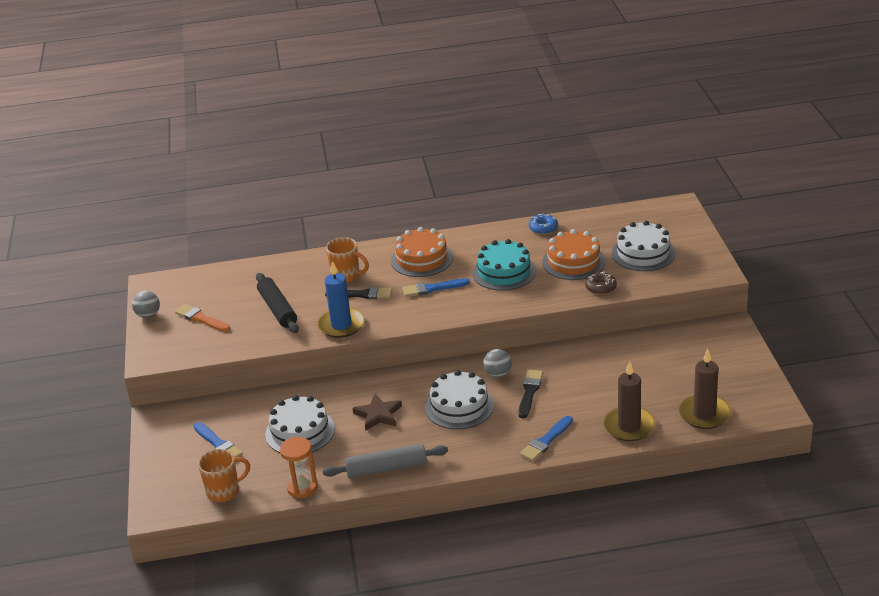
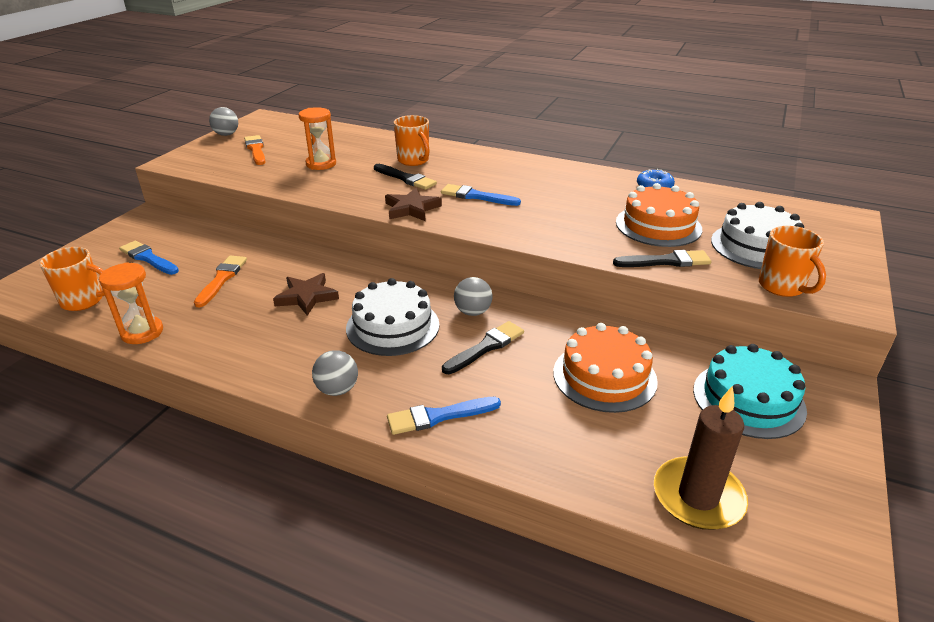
camera: 30 degrees right, 0 degrees up
blue brush [194,422,243,458] -> blue brush turned 135 degrees clockwise [119,241,179,275]
black rolling pin [256,273,299,333] -> orange hourglass [299,107,336,170]
white cake [265,395,335,453] -> orange brush [194,256,247,308]
blue candle [317,261,365,338] -> none
grey rolling pin [323,444,448,478] -> none
orange cake [391,227,453,277] -> orange cake moved to [553,323,658,413]
turquoise cake [472,239,536,291] -> turquoise cake moved to [693,344,807,439]
brown donut [585,272,617,295] -> black brush [613,250,711,267]
brown candle [603,361,655,441] -> none
none -> grey ball [312,350,358,396]
none -> brown star [385,188,442,221]
none -> orange mug [759,226,826,297]

